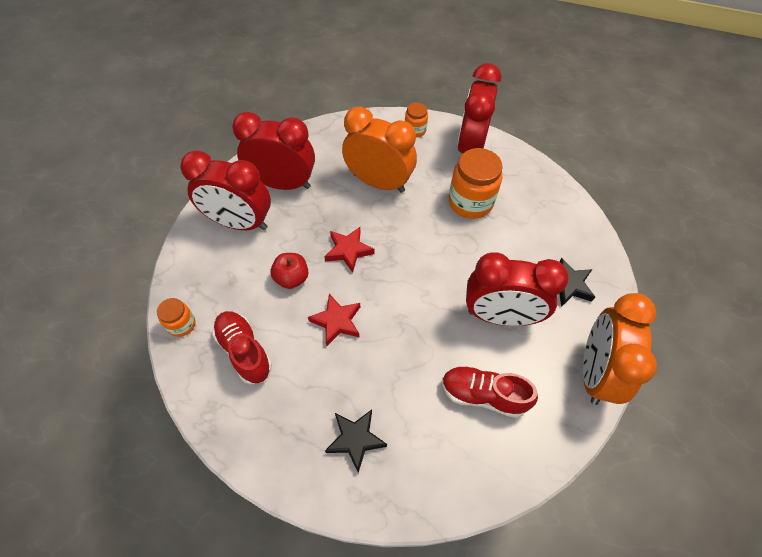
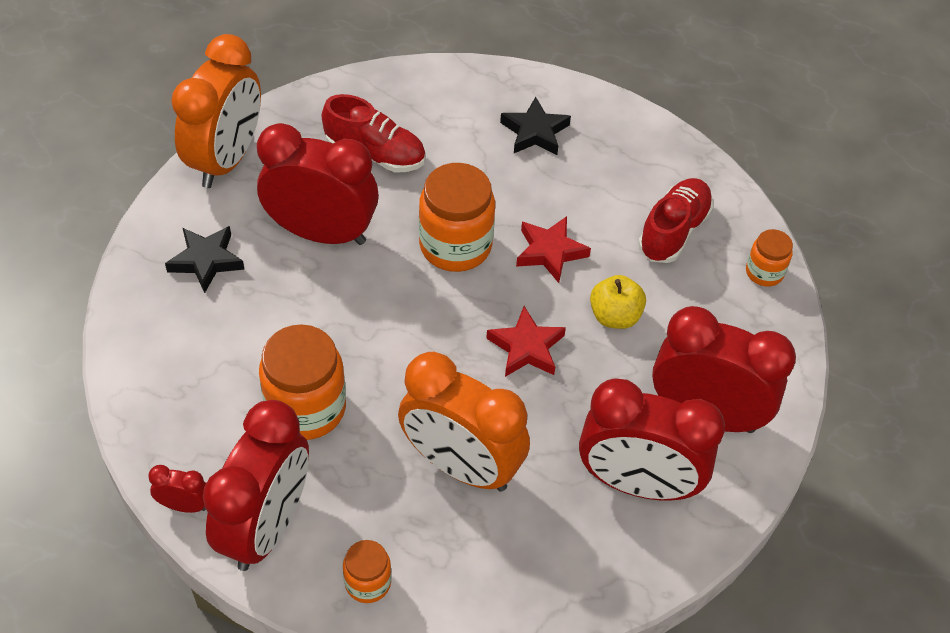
camera: 175 degrees left, 5 degrees down
red shoe [212,311,272,384] -> red shoe turned 120 degrees counterclockwise [638,178,714,263]
red apple [270,253,309,289] -> yellow apple [590,275,646,329]
none -> red clock [148,465,206,513]
none -> orange jar [419,163,495,272]

